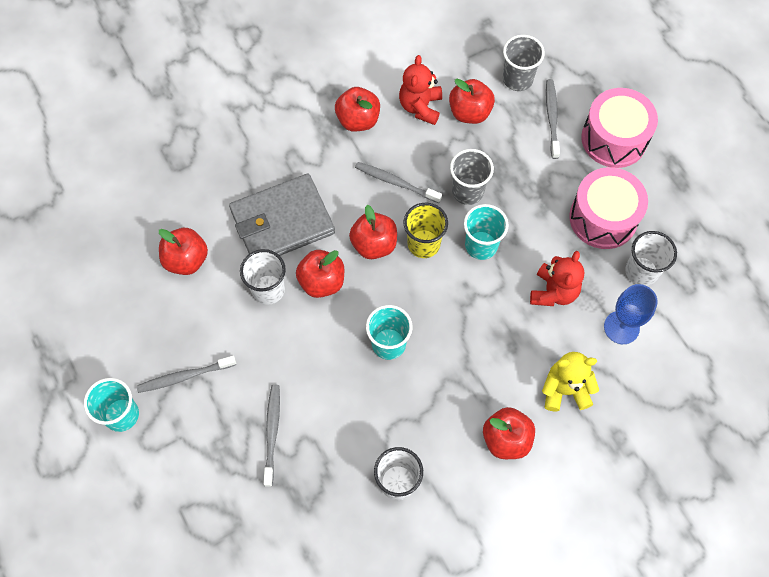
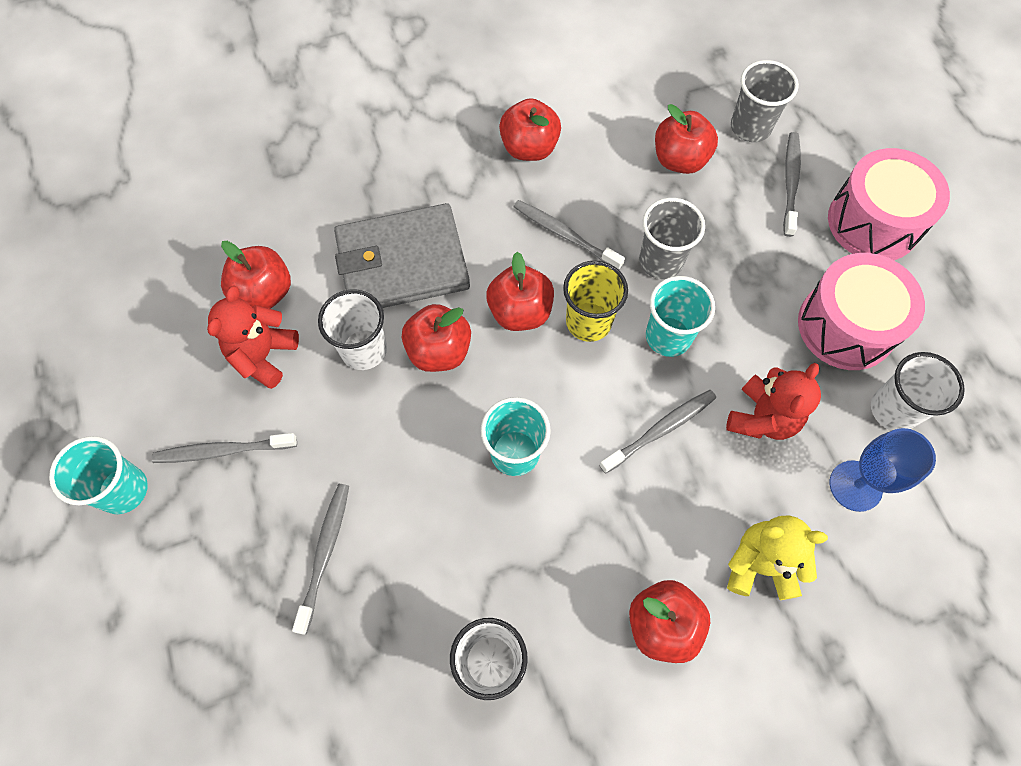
camera: 10 degrees right, 0 degrees up
red teddy bear [399,55,442,125] -> red teddy bear moved to [207,286,299,389]
none -> grey toothbrush [599,390,716,474]

